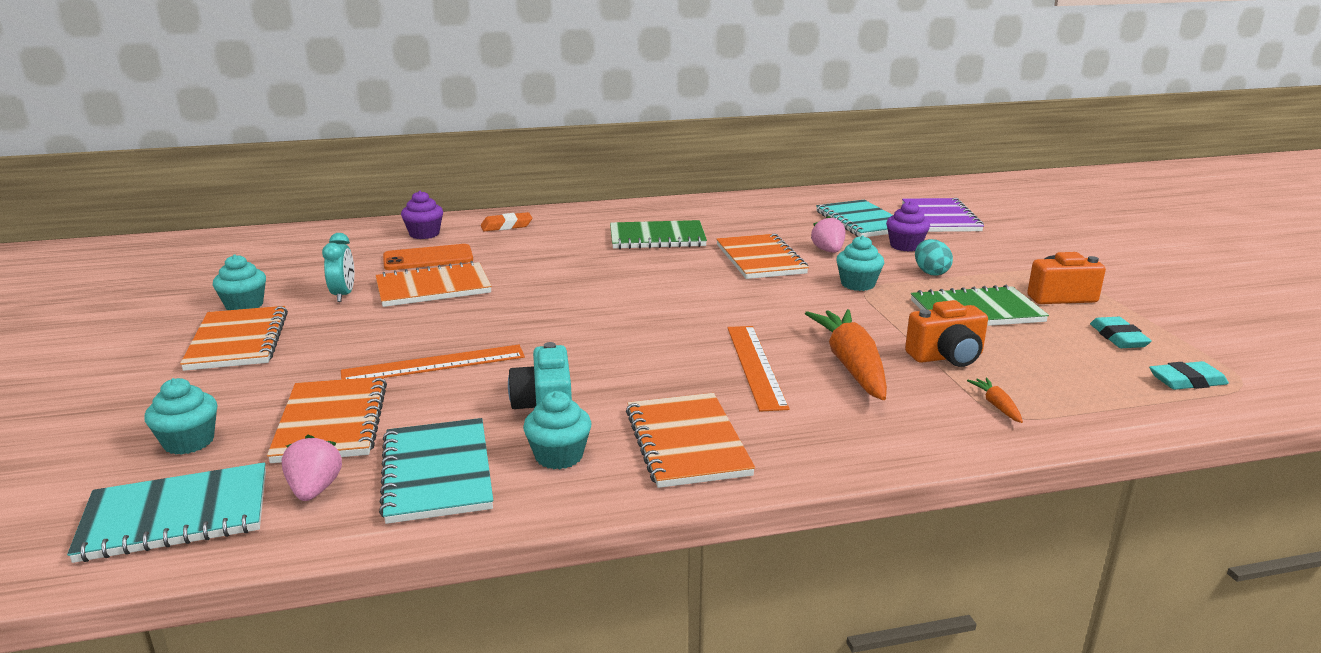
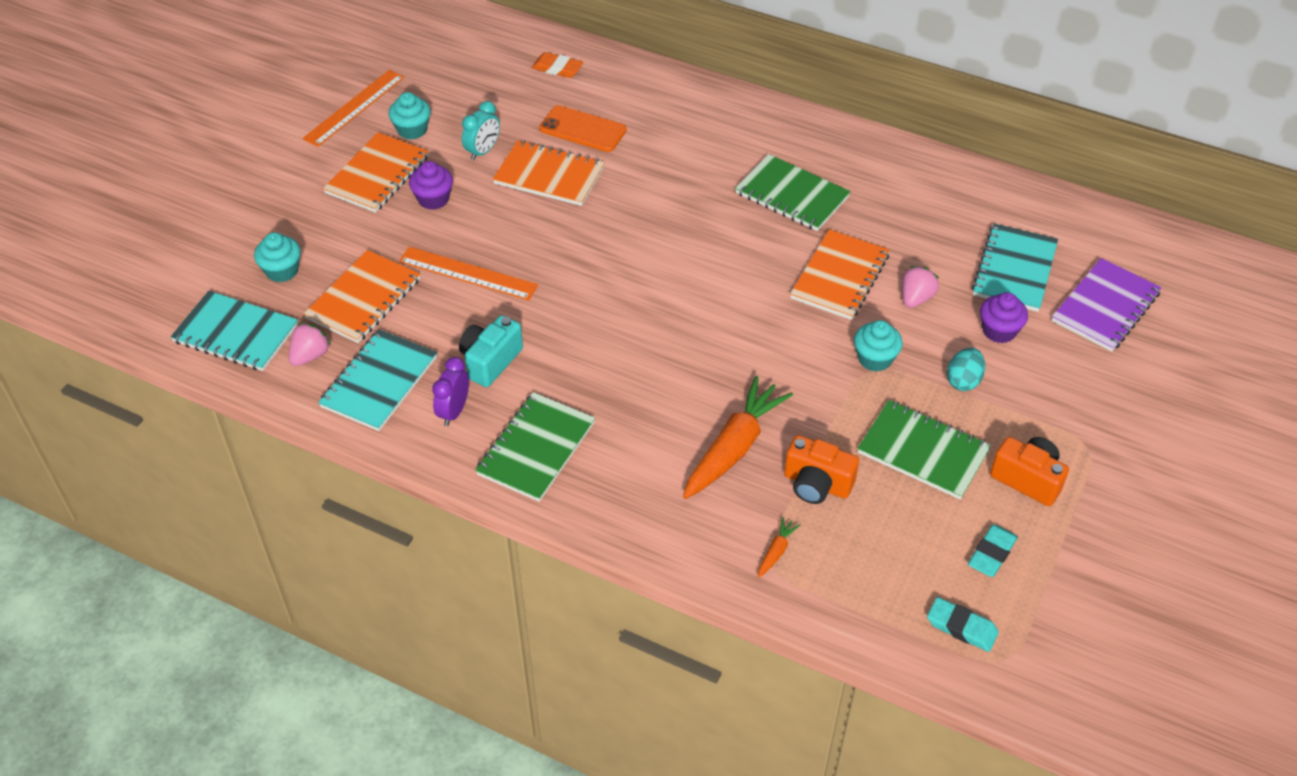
camera: 40 degrees right, 25 degrees up
purple cupcake [401,191,443,239] -> purple cupcake moved to [409,161,453,210]
orange eraser [481,212,532,231] -> orange eraser moved to [532,52,583,78]
turquoise cupcake [523,391,591,469] -> purple clock [432,357,469,426]
orange notebook [626,393,755,488] -> green notebook [475,392,595,502]
orange ruler [728,326,789,412] -> orange ruler moved to [302,70,404,147]

